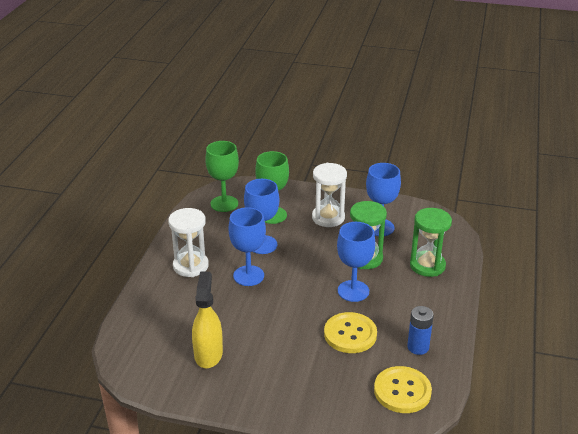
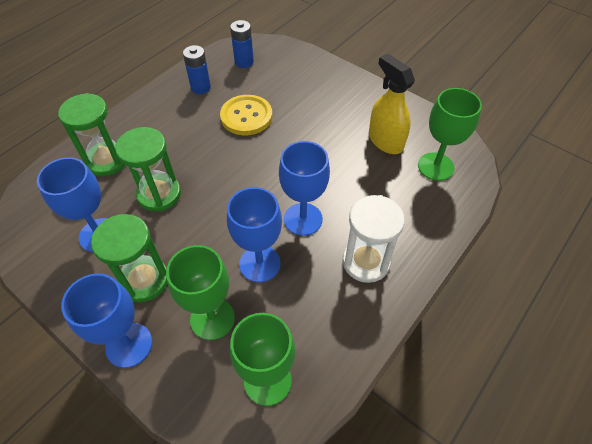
camera: 155 degrees left, 20 degrees up
yellow spray bottle [192,272,223,368] -> yellow spray bottle turned 120 degrees clockwise [369,54,415,154]
white hourglass [312,163,347,227] -> green hourglass [91,214,168,302]
blue goblet [337,222,375,302] -> blue goblet moved to [61,273,152,368]
yellow button [374,366,432,413] -> blue battery [230,20,254,68]
none -> green goblet [418,88,482,181]

